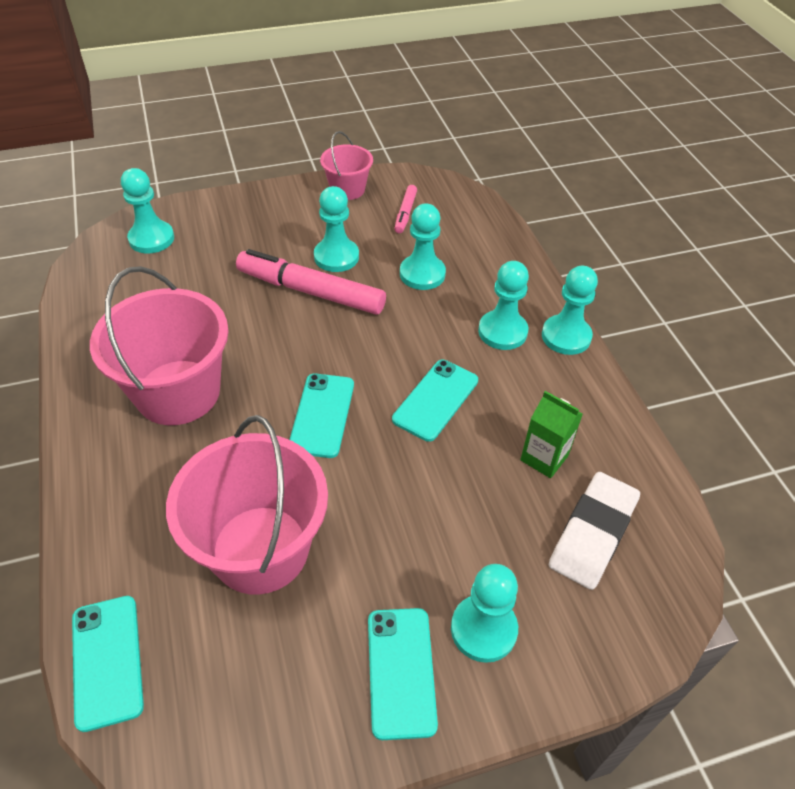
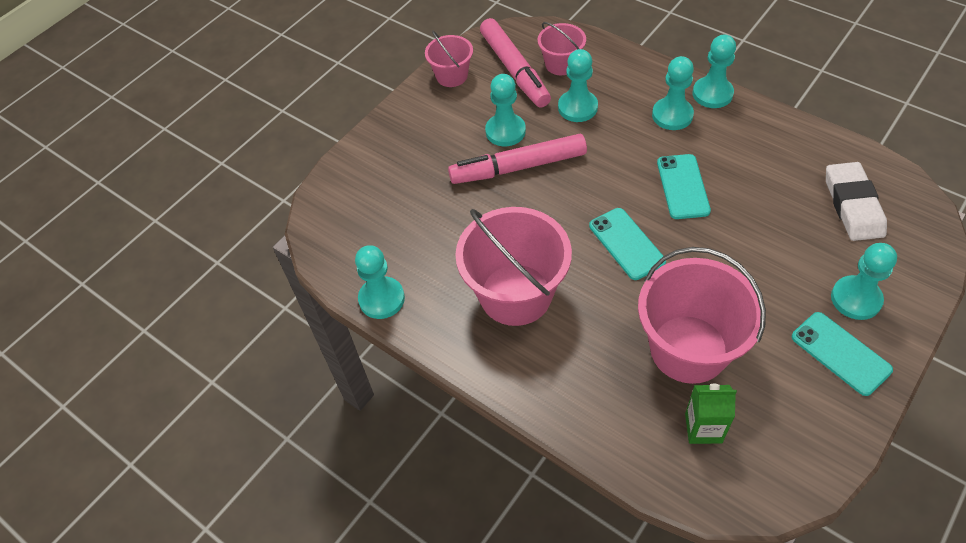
camera: 30 degrees left, 5 degrees up
turquoise phone [72,596,144,732] -> none
turquoise pawn [121,168,174,254] -> turquoise pawn moved to [355,245,405,319]
pink marker [394,185,417,233] -> pink marker [480,18,551,108], size x2.04
green carton [520,391,583,478] -> green carton moved to [685,384,737,444]
none -> pink bucket [537,22,586,75]

